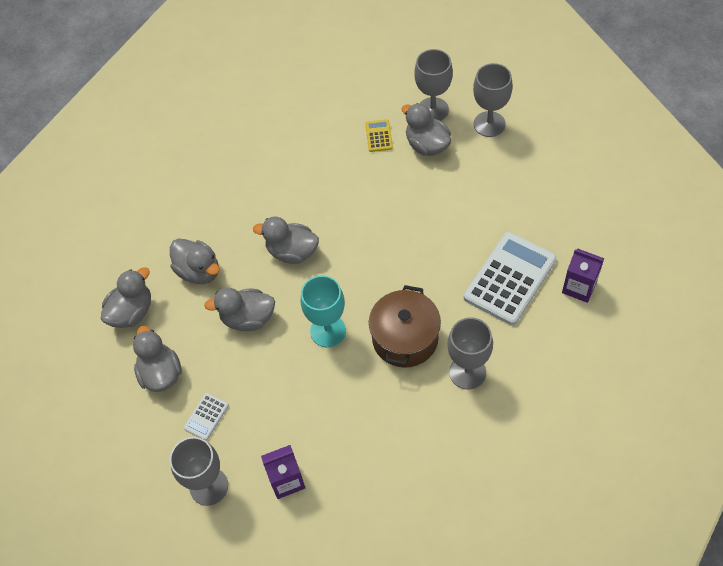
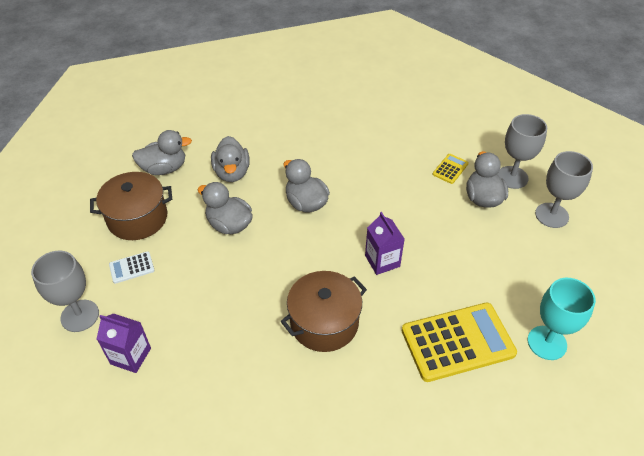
camera: 35 degrees right, 10 degrees down
grey duck [133,326,182,392] -> brown pot [90,172,172,240]
turquoise goblet [301,275,346,347] -> turquoise goblet moved to [528,278,596,360]
grey goblet [447,317,493,390] -> none
white calculator [464,232,557,325] -> yellow calculator [402,303,517,382]
purple carton [562,248,604,303] -> purple carton moved to [365,212,405,275]

